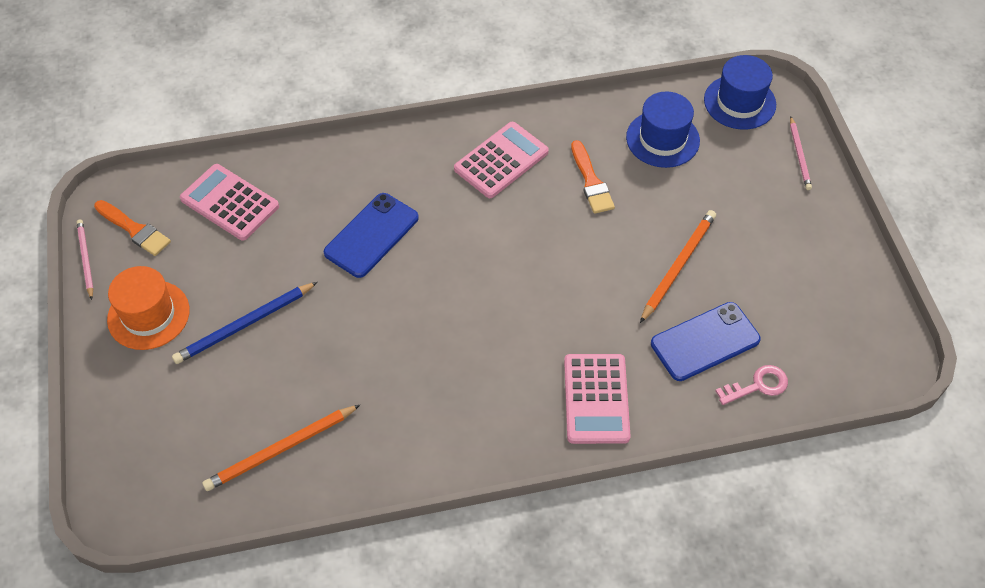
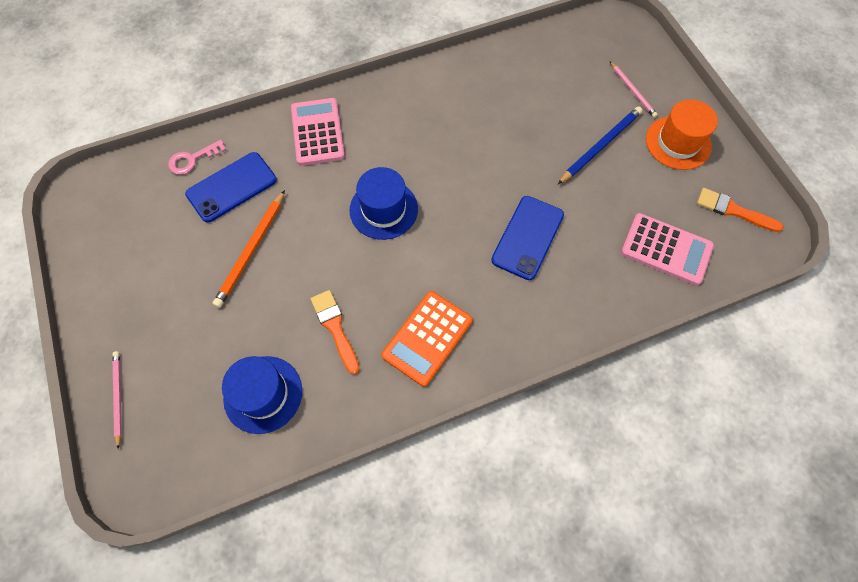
camera: 170 degrees right, 10 degrees up
pink pencil [77,220,94,300] -> pink pencil moved to [610,61,658,118]
orange pencil [202,405,360,491] -> none
pink calculator [454,122,549,198] -> orange calculator [382,291,473,387]
blue hat [704,55,776,129] -> blue hat moved to [349,167,418,240]

